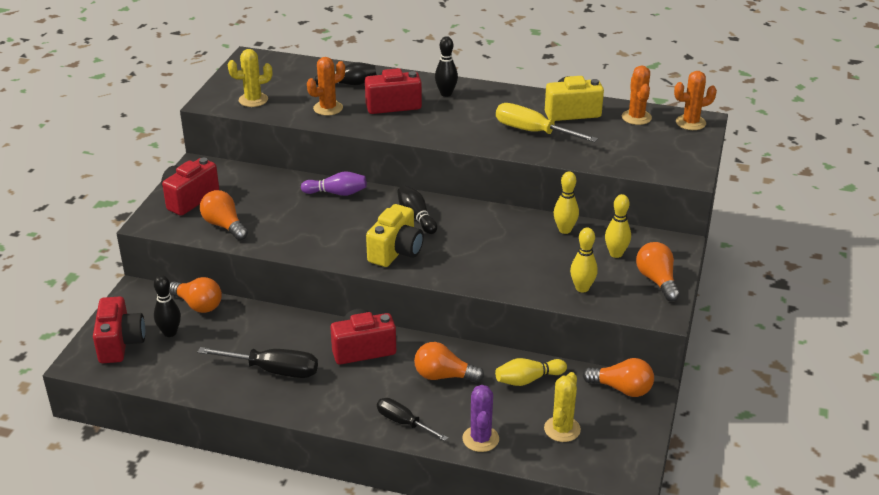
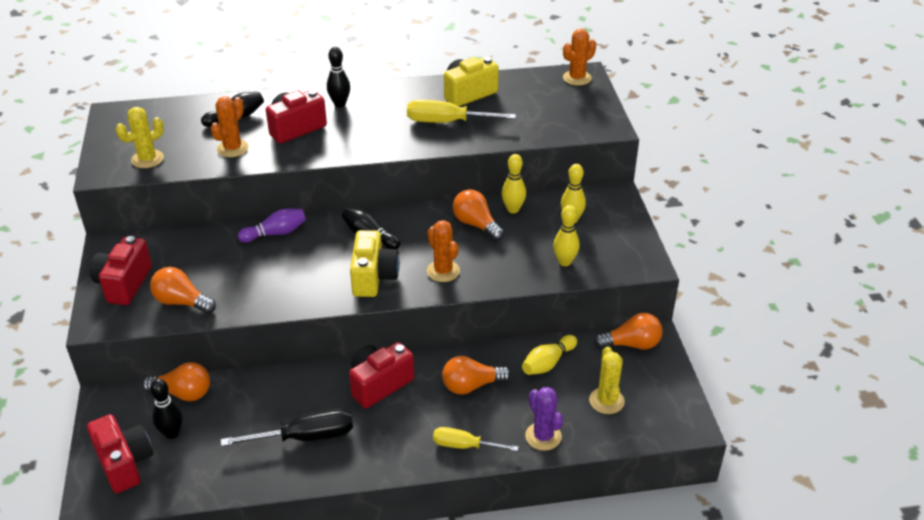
camera: 25 degrees left, 5 degrees up
black screwdriver [377,398,448,441] -> yellow screwdriver [433,427,518,451]
orange cactus [622,66,652,125] -> orange cactus moved to [427,220,460,282]
orange light bulb [636,242,680,301] -> orange light bulb moved to [453,189,504,241]

